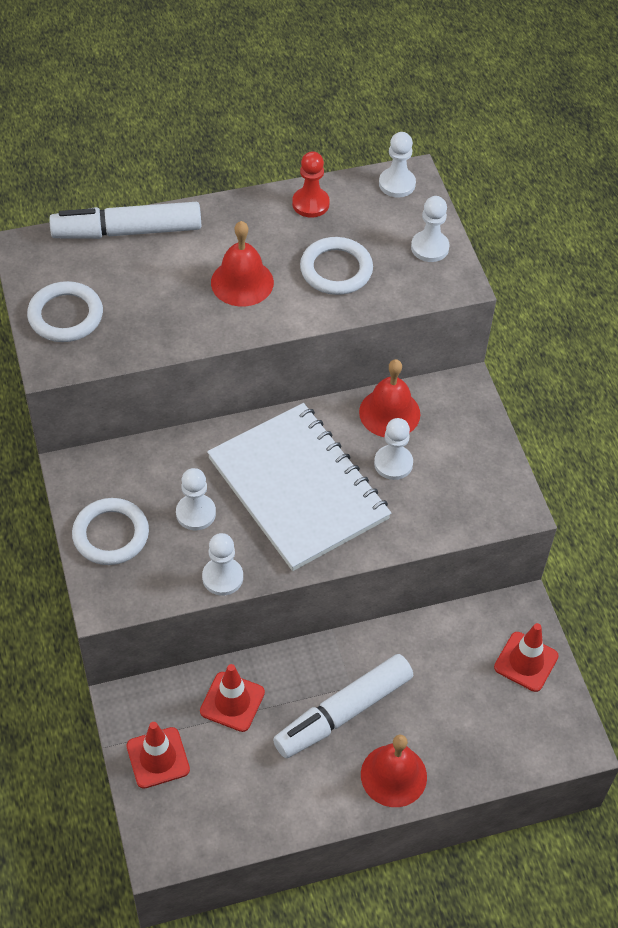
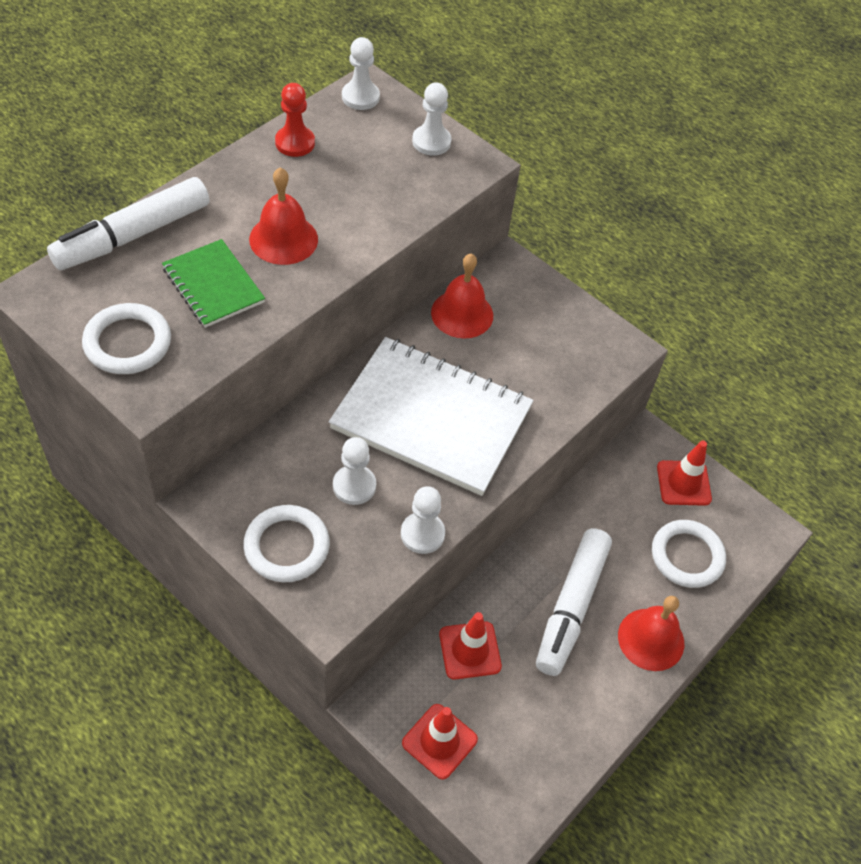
camera: 35 degrees left, 0 degrees up
white ring [300,237,373,295] -> white ring moved to [652,520,726,588]
white pawn [374,418,413,480] -> none
none -> green notebook [162,239,265,328]

